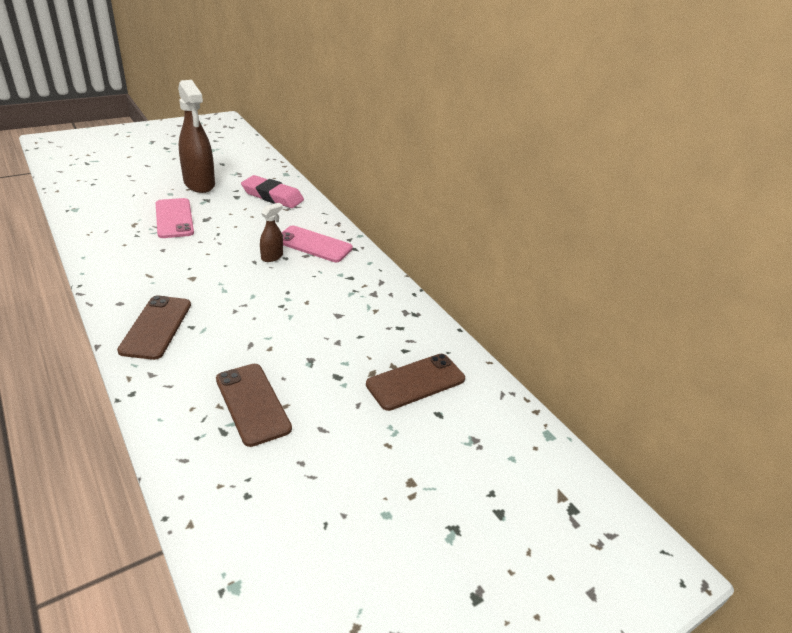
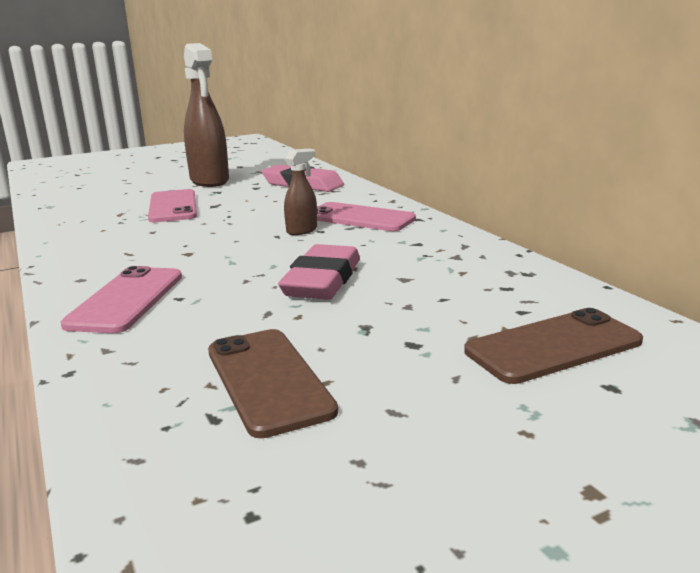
camera: 10 degrees right, 15 degrees down
brown phone [117,295,191,360] -> pink phone [61,266,182,333]
none -> pink eraser [278,244,360,300]

